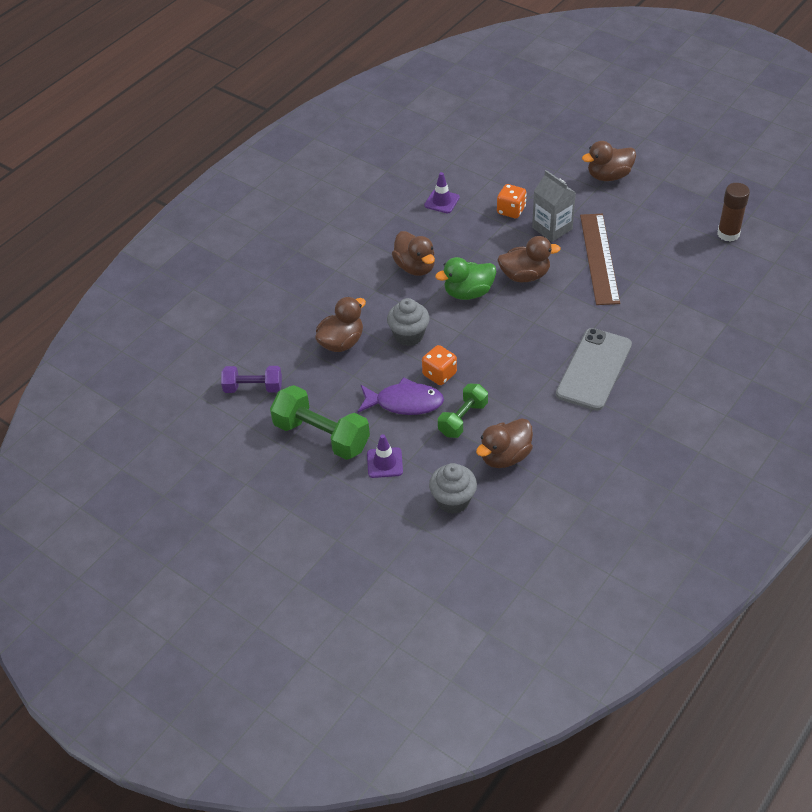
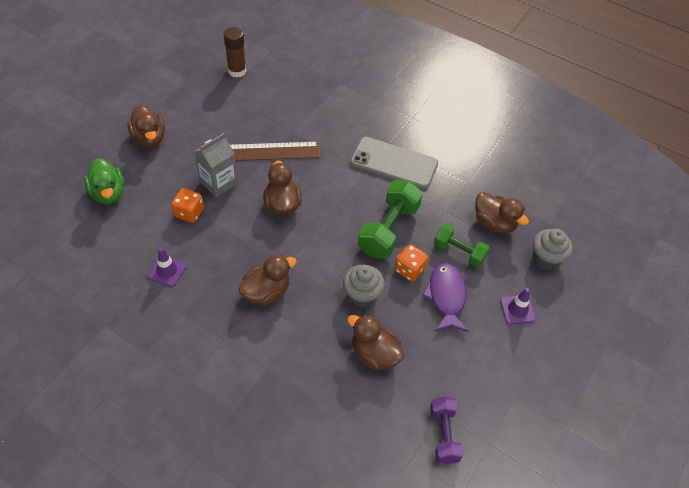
camera: 100 degrees left, 5 degrees up
green dumbbell [270,385,370,460] -> green dumbbell moved to [358,180,423,259]
green duck [435,257,496,300] -> green duck moved to [84,158,124,204]

